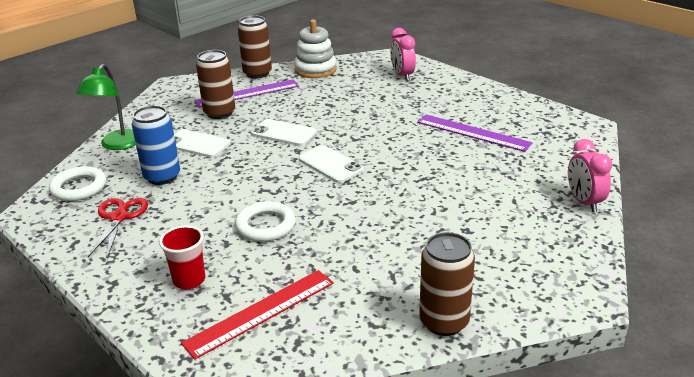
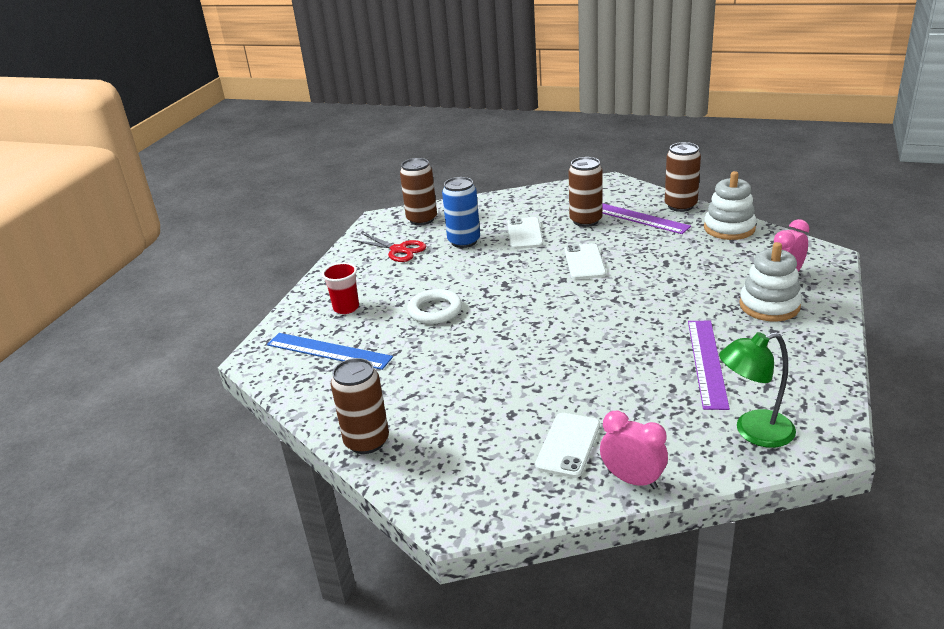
camera: 65 degrees right, 0 degrees up
white ring [49,166,106,201] -> brown can [400,158,437,225]
green lamp [76,64,136,150] -> green lamp moved to [719,332,796,448]
red scissors [88,198,148,258] -> red scissors turned 60 degrees clockwise [353,233,427,262]
red ruler [181,270,334,359] -> blue ruler [267,333,393,370]
white phone [299,145,364,183] -> white phone moved to [535,413,600,478]
pink clock [568,139,613,212] -> pink clock turned 75 degrees clockwise [600,411,668,489]
none -> white stacking toy [739,242,802,321]

